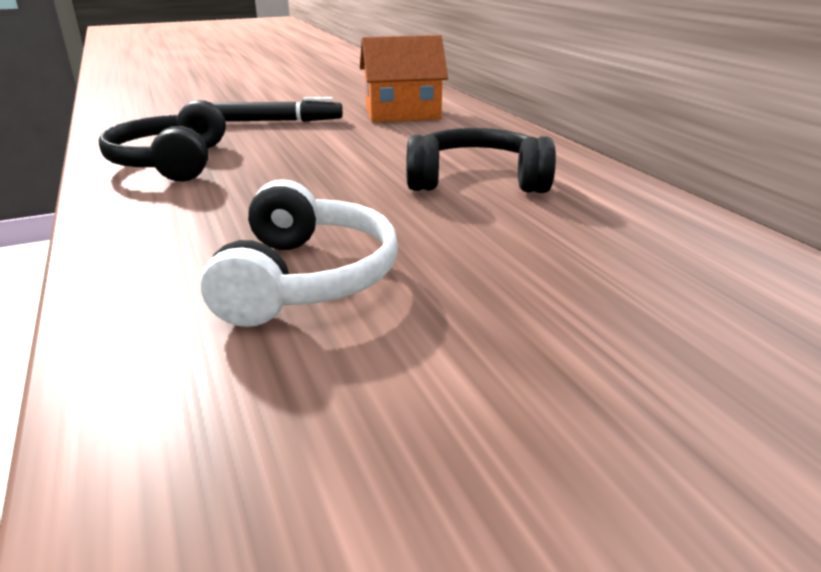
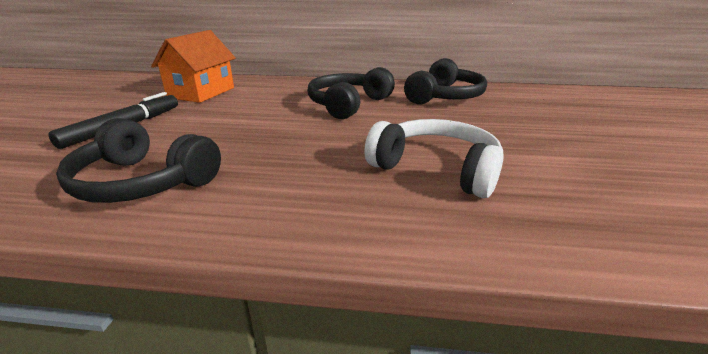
camera: 60 degrees left, 0 degrees up
none -> black headphones [404,58,487,105]

